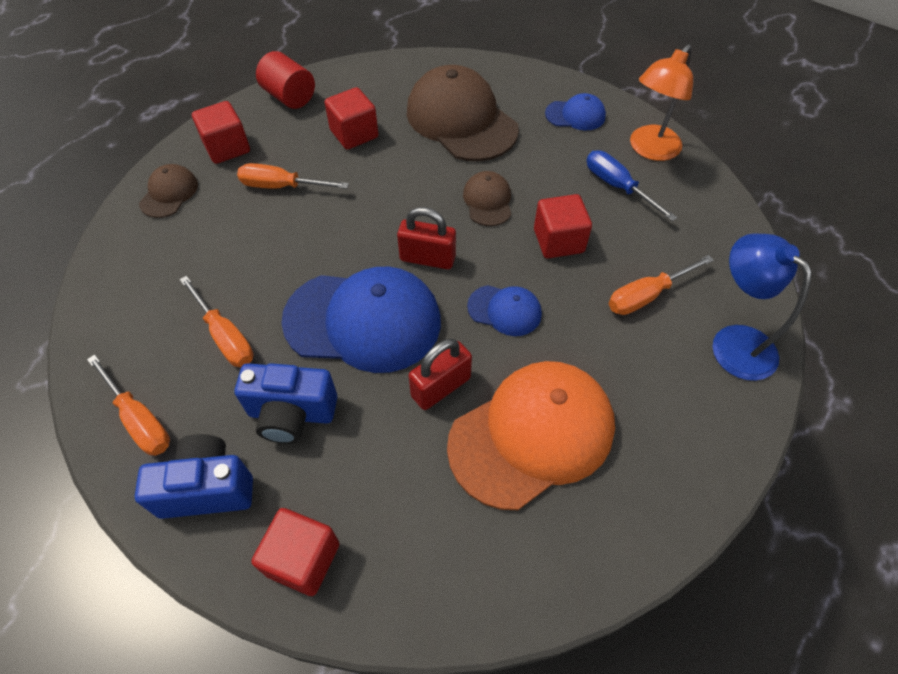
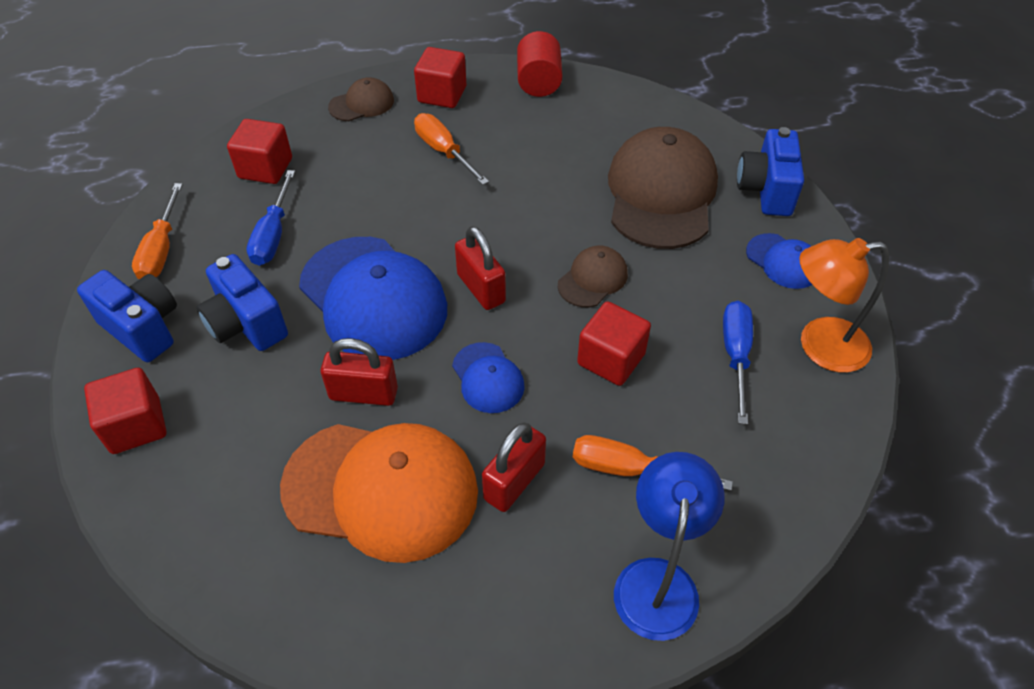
camera: 45 degrees right, 5 degrees down
orange screwdriver [180,276,253,367] -> blue screwdriver [247,170,295,266]
red cube [325,87,378,150] -> red cube moved to [227,119,292,184]
none -> red padlock [482,423,546,512]
none -> blue camera [737,127,804,216]

